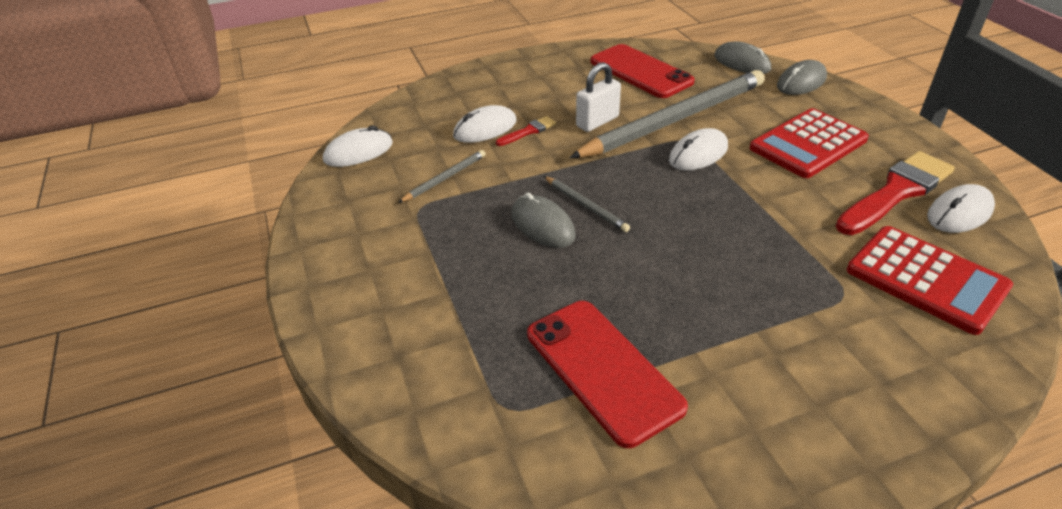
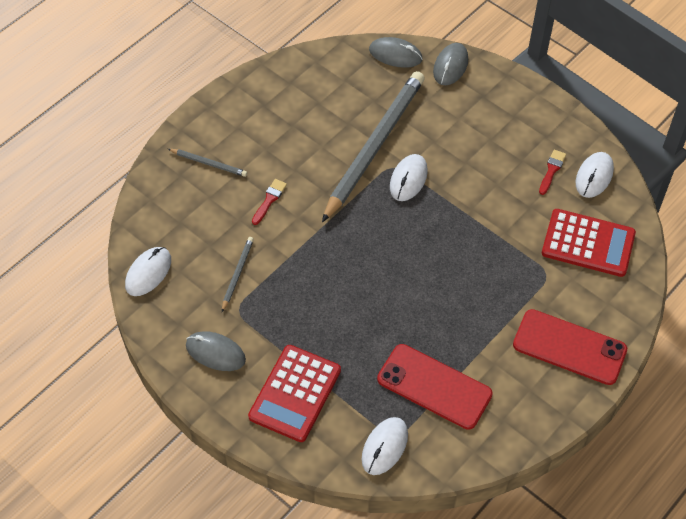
camera: 30 degrees left, 15 degrees up
white mouse [453,105,517,143] -> white mouse moved to [362,417,408,475]
grey mouse [512,193,576,248] -> grey mouse moved to [186,331,246,371]
grey pencil [544,176,630,232] -> grey pencil moved to [168,149,247,177]
white padlock [576,62,621,132] -> none
red phone [591,44,695,98] -> red phone moved to [513,309,627,385]
red calculator [749,108,869,178] -> red calculator moved to [248,345,341,442]
red brush [836,151,955,235] -> red brush [539,150,566,195], size x0.47

